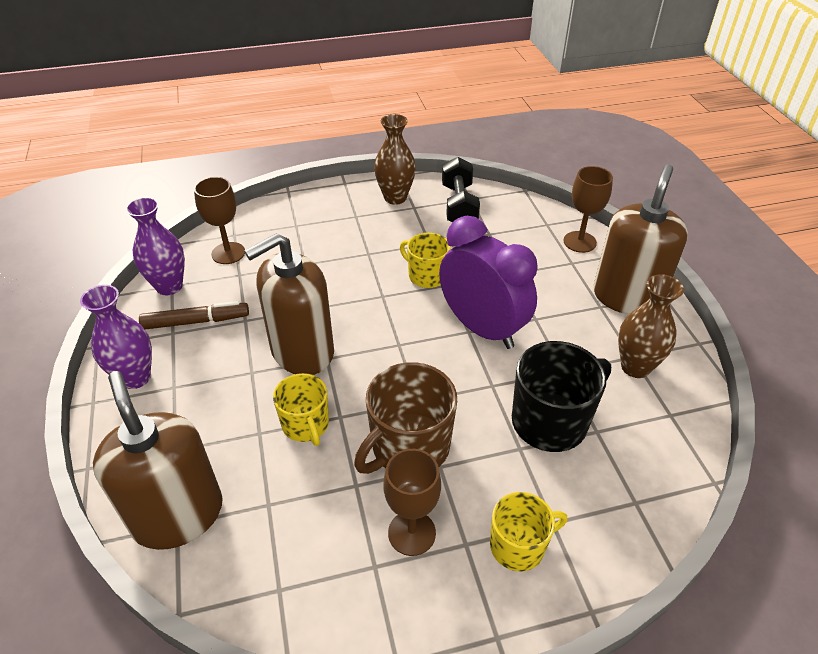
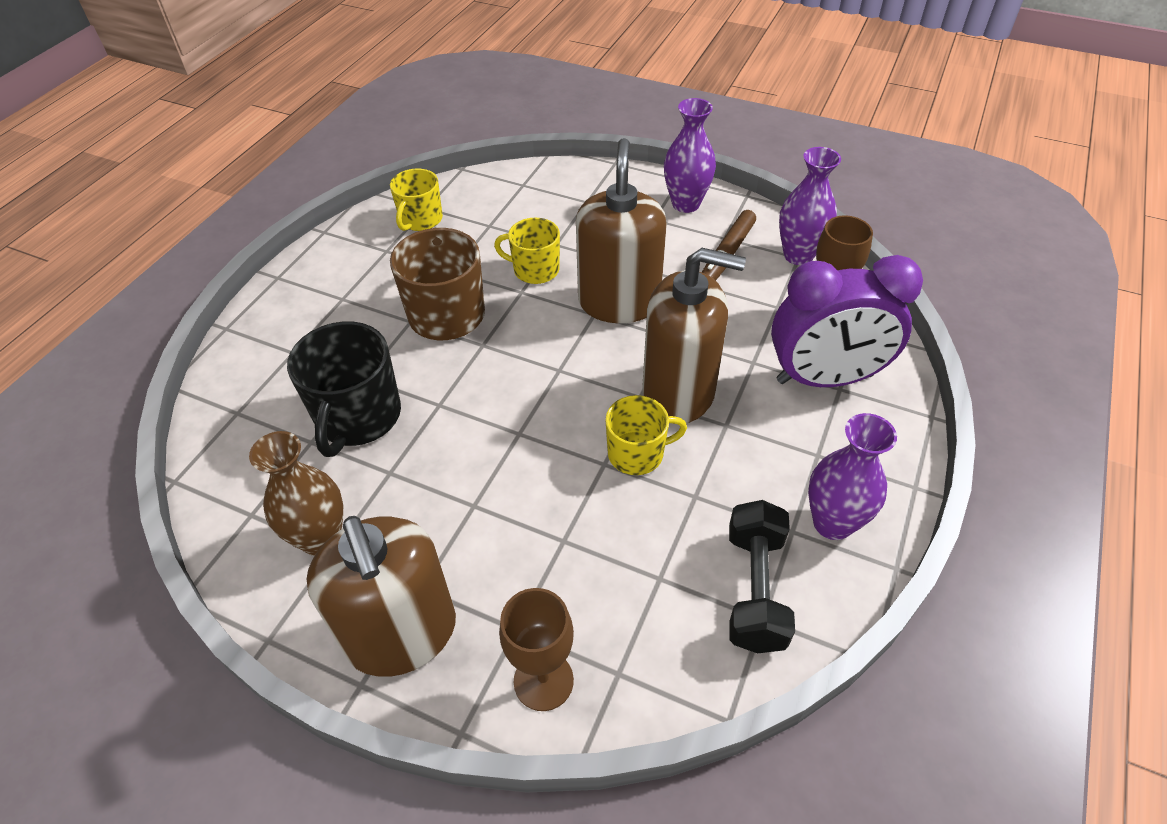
camera: 130 degrees right, 5 degrees up
brown soap dispenser [93,371,223,550] -> brown soap dispenser moved to [642,248,746,423]
brown vase [374,114,416,205] -> purple vase [808,413,897,540]
brown goblet [383,449,441,556] -> none
purple clock [439,216,538,349] -> purple clock moved to [771,255,923,387]
black dumbbell [442,157,480,223] -> black dumbbell turned 60 degrees clockwise [729,500,795,654]
yellow mug [490,492,568,571] -> yellow mug moved to [390,169,443,231]

